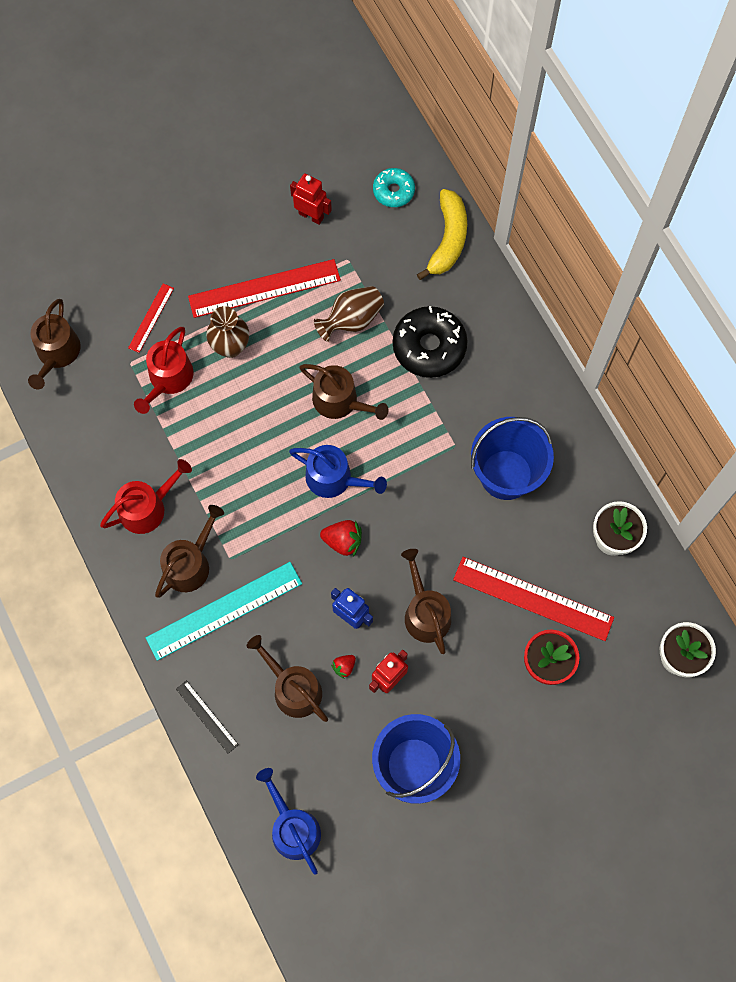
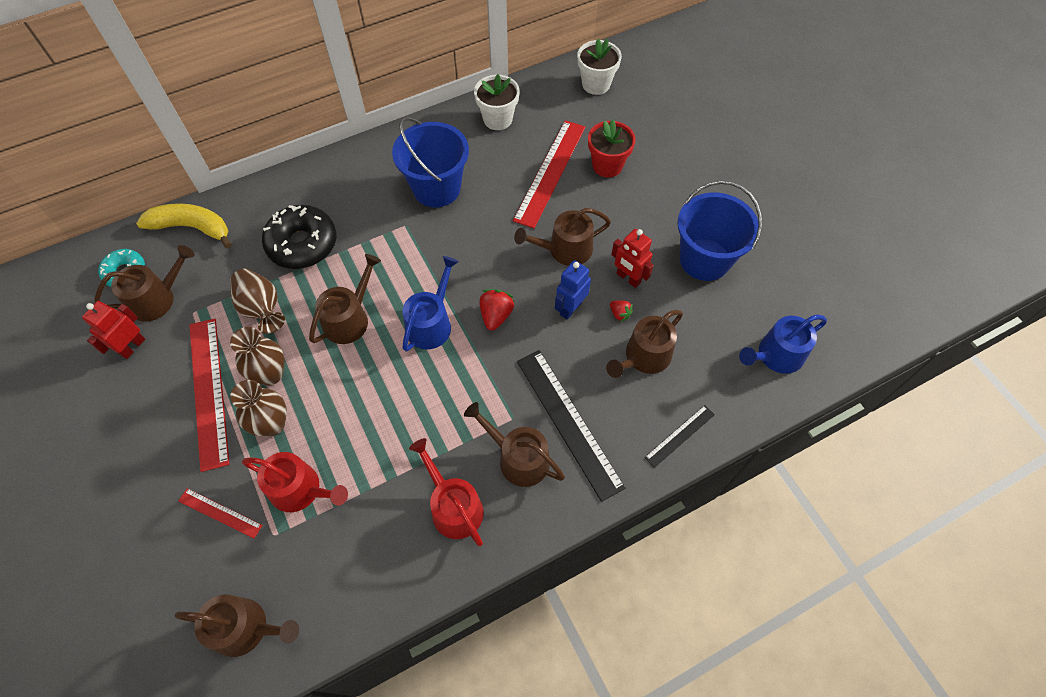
camera: 90 degrees left, 10 degrees down
turquoise ruler [146,562,302,661] -> black ruler [517,350,626,502]
none -> brown watering can [95,245,194,322]
none -> brown vase [230,327,285,386]

